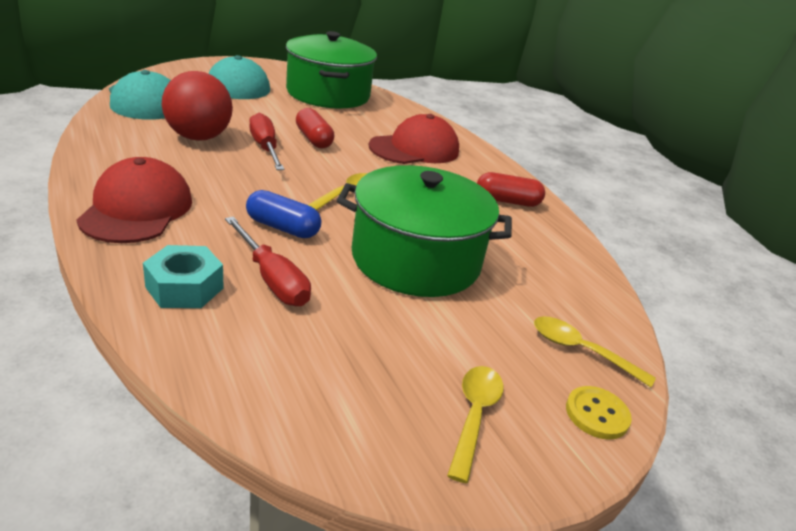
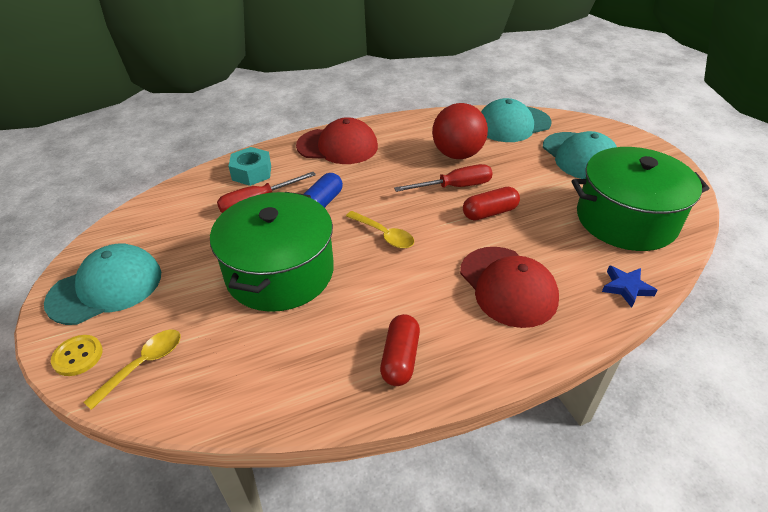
camera: 100 degrees right, 10 degrees up
yellow spoon [447,366,504,483] -> turquoise cap [44,244,161,325]
none -> blue star [602,265,658,308]

